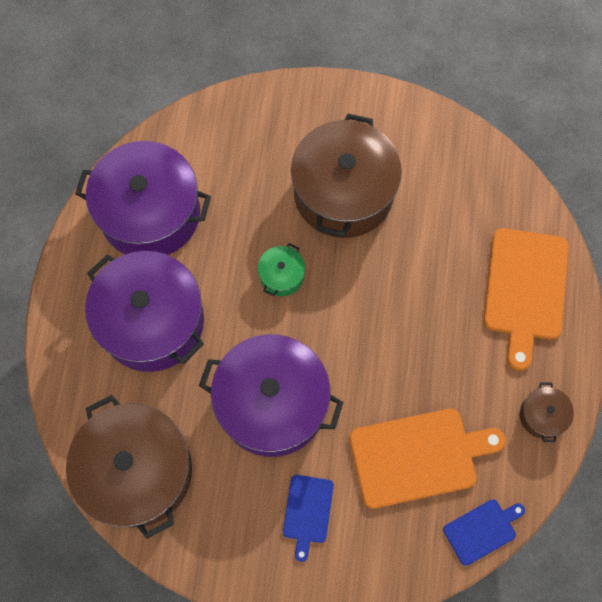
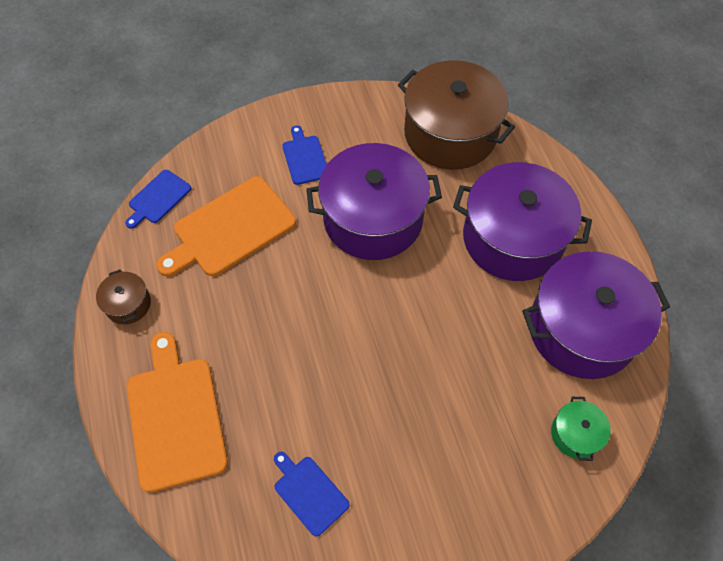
camera: 155 degrees right, 10 degrees down
green pot [258,243,305,296] -> green pot moved to [551,397,611,461]
brown pot [291,114,402,238] -> none
none -> blue cutting board [274,452,350,537]

